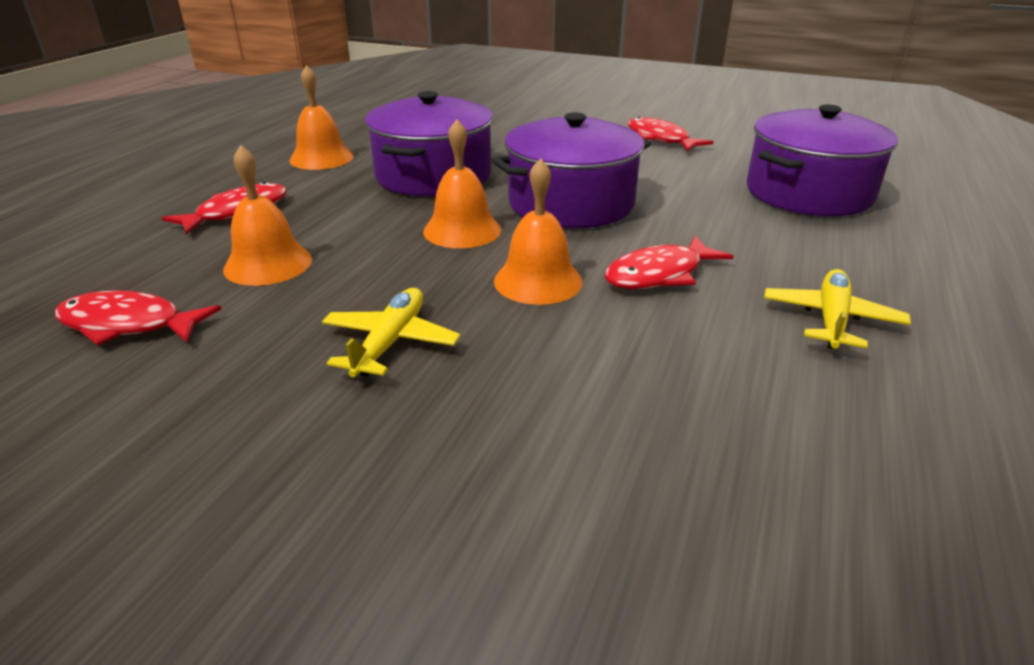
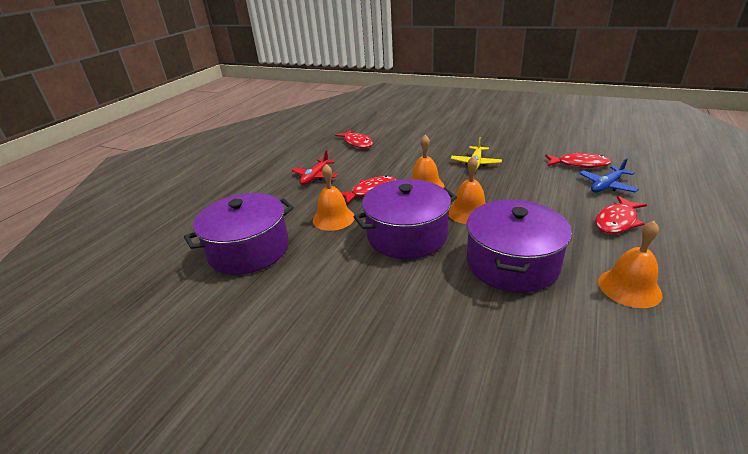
camera: 175 degrees left, 0 degrees up
orange bell [223,145,312,286] -> orange bell moved to [313,164,354,231]
red fish [628,117,713,152] -> red fish moved to [335,130,373,148]
yellow plane [764,269,911,349] -> red plane [292,150,338,185]
none -> blue plane [579,158,639,193]

